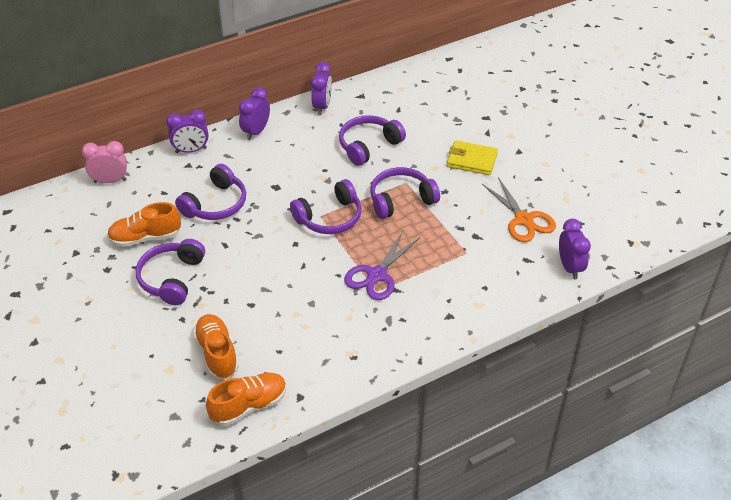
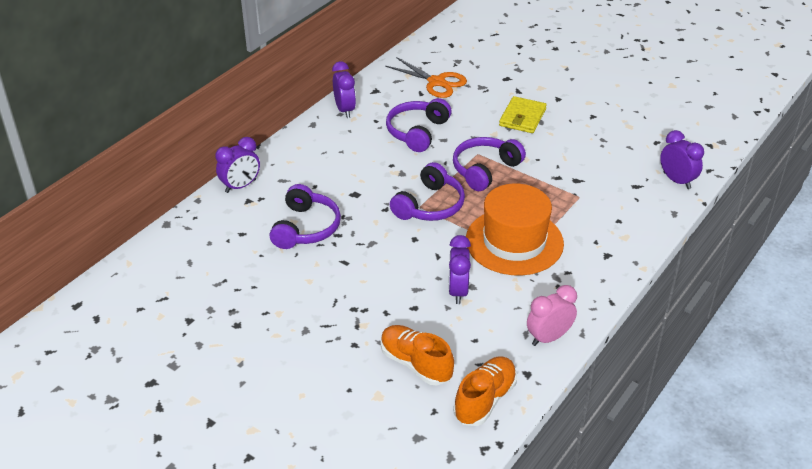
camera: 25 degrees left, 5 degrees down
pink clock [82,141,127,183] -> pink clock moved to [527,285,577,346]
orange shoe [107,202,181,247] -> none
purple headphones [136,239,205,305] -> none
purple clock [239,87,270,140] -> purple clock moved to [448,235,471,304]
purple scissors [344,231,420,300] -> orange hat [466,183,564,276]
yellow wallet [447,141,498,175] -> yellow wallet turned 60 degrees counterclockwise [499,96,547,133]
orange scissors [482,177,556,242] -> orange scissors moved to [385,57,467,98]

